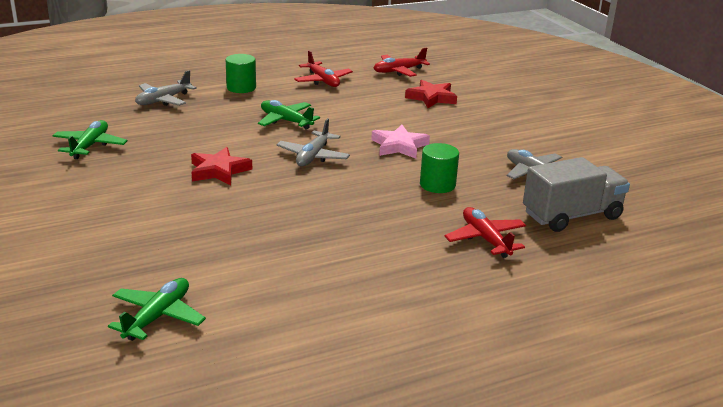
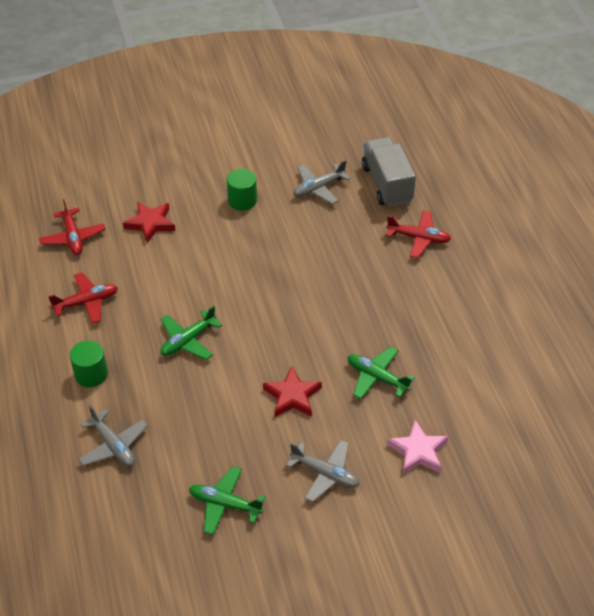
camera: 80 degrees left, 20 degrees up
green plane [108,278,206,341] -> green plane moved to [348,347,415,399]
grey plane [277,118,350,166] -> grey plane moved to [286,440,360,502]
pink star [371,125,430,159] -> pink star moved to [387,420,448,474]
green cylinder [420,143,459,193] -> green cylinder moved to [227,169,257,211]
red plane [444,207,526,258] -> red plane turned 150 degrees counterclockwise [386,210,451,258]

